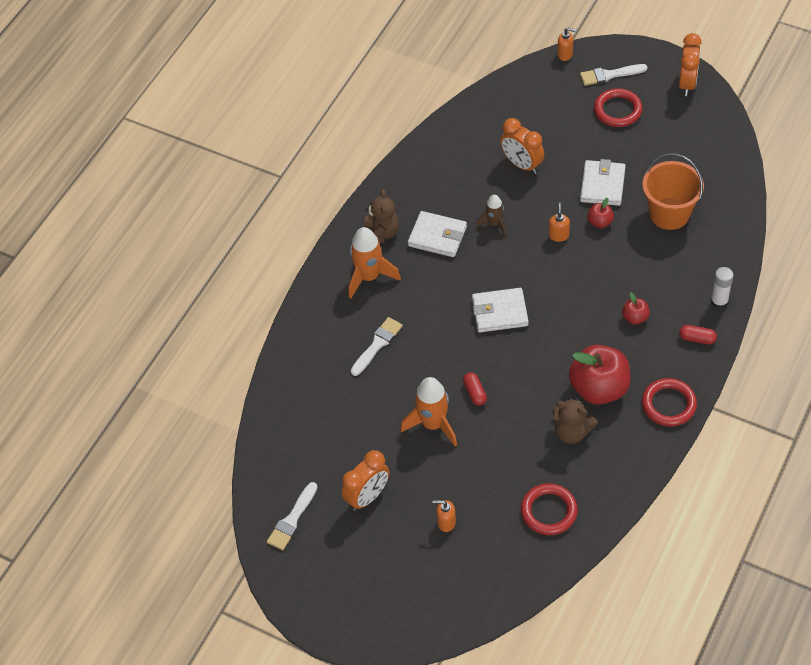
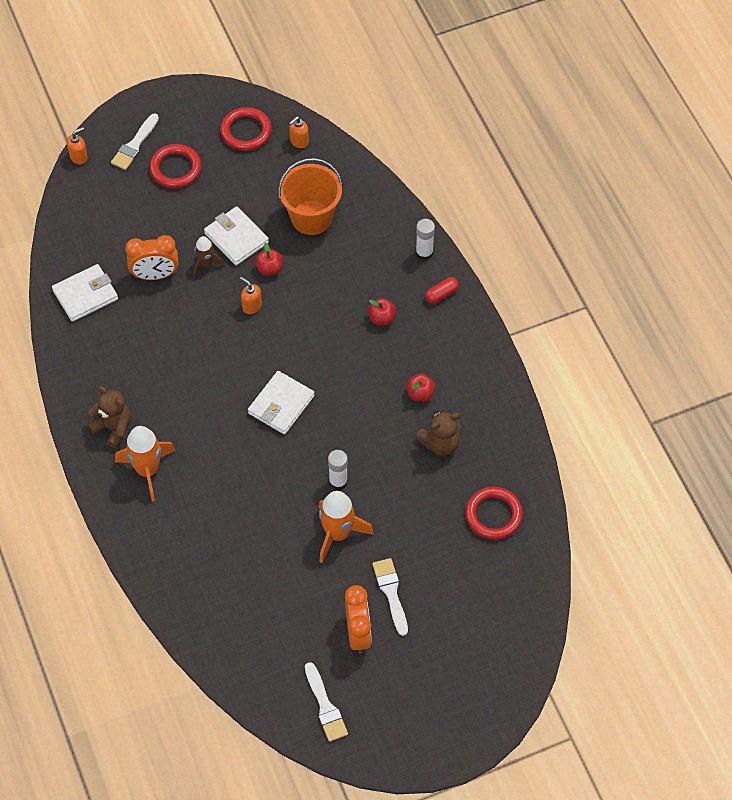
camera: 55 degrees left, 5 degrees up
white brush [351,317,403,376] -> white brush moved to [372,558,408,636]
white wallet [408,211,467,257] -> white wallet moved to [52,264,118,322]
orange soap dispenser [432,500,456,532] -> orange soap dispenser moved to [289,116,309,148]
red capsule [463,372,487,406] -> white glue stick [328,450,348,490]
brown rocket [477,195,506,236] -> brown rocket moved to [194,236,225,278]
red apple [569,345,630,405] -> red apple [406,374,435,402], size x0.46
red ring [642,378,697,426] -> red ring moved to [220,107,272,151]
orange clock [679,33,702,96] -> none

